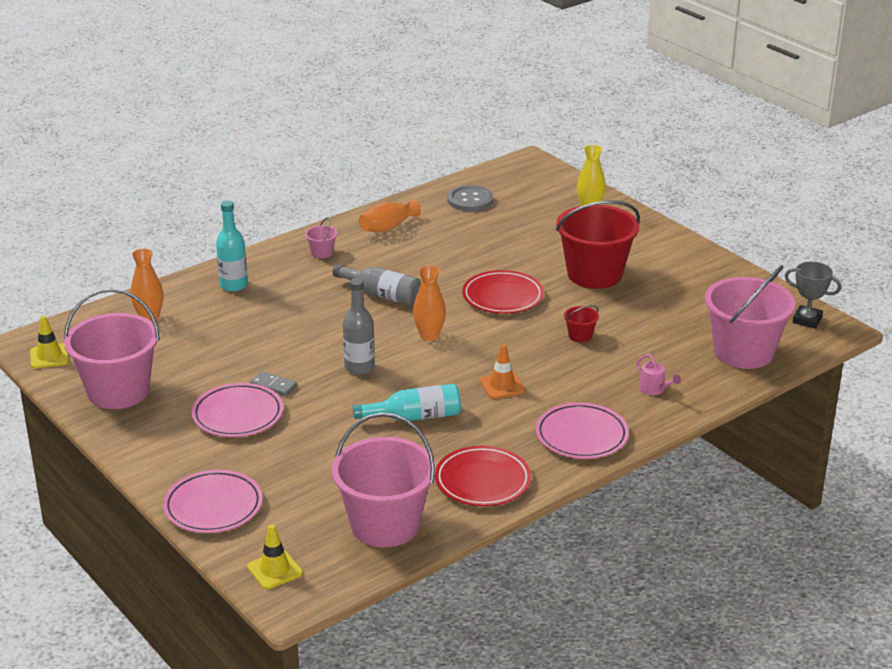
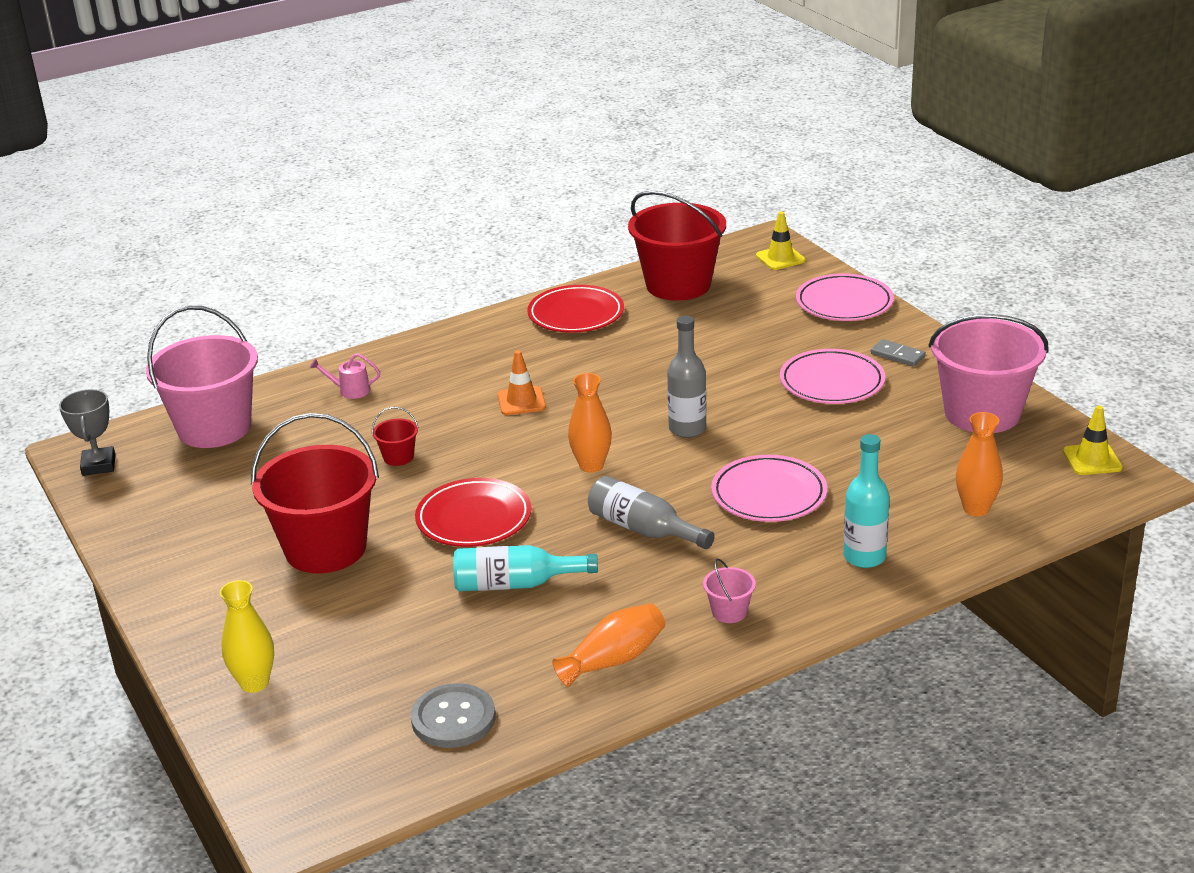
camera: 170 degrees left, 0 degrees up
grey domino [250,371,297,396] -> grey domino moved to [871,339,926,367]
pink bucket [331,413,436,547] -> red bucket [628,191,726,301]
turquoise bottle [353,384,461,421] -> turquoise bottle moved to [453,545,598,591]
pink plate [536,403,629,459] -> pink plate moved to [711,455,827,522]
pink watering can [636,354,681,395] -> pink watering can turned 60 degrees counterclockwise [310,353,380,399]
grey trophy [785,262,841,329] -> grey trophy turned 45 degrees clockwise [59,389,116,476]

